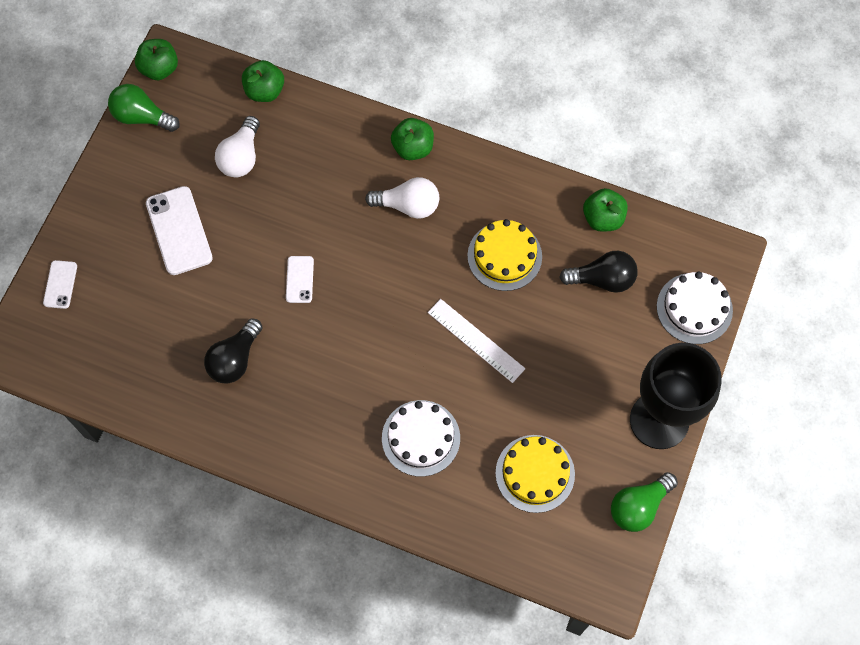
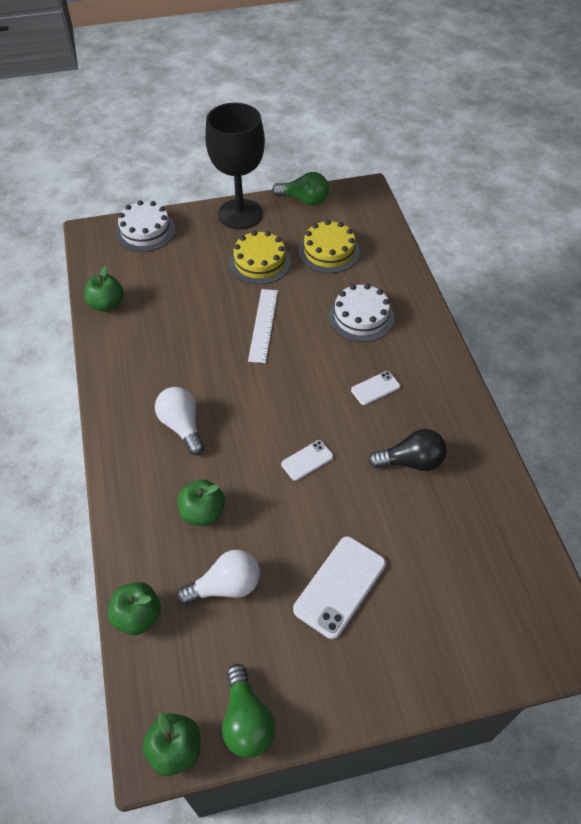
camera: 125 degrees left, 15 degrees down
white phone [43,260,77,309] -> white phone moved to [351,371,400,405]
green apple [391,118,434,160] -> green apple moved to [178,480,225,526]
yellow cake [467,219,542,291] -> yellow cake moved to [229,231,291,284]
black light bulb [559,251,638,293] -> none

